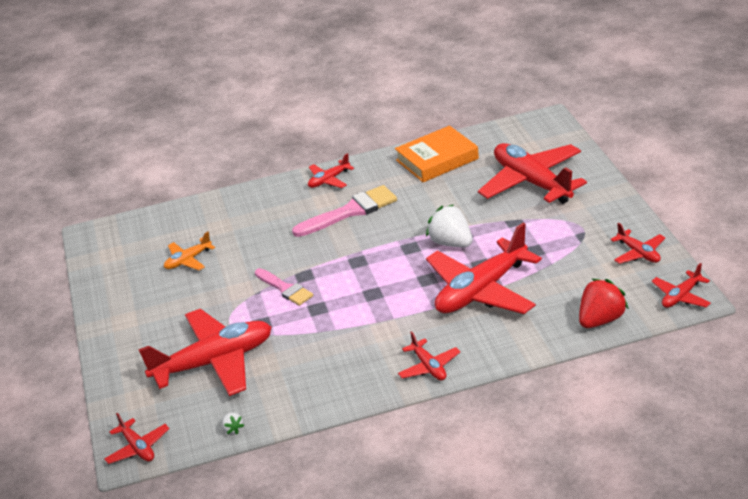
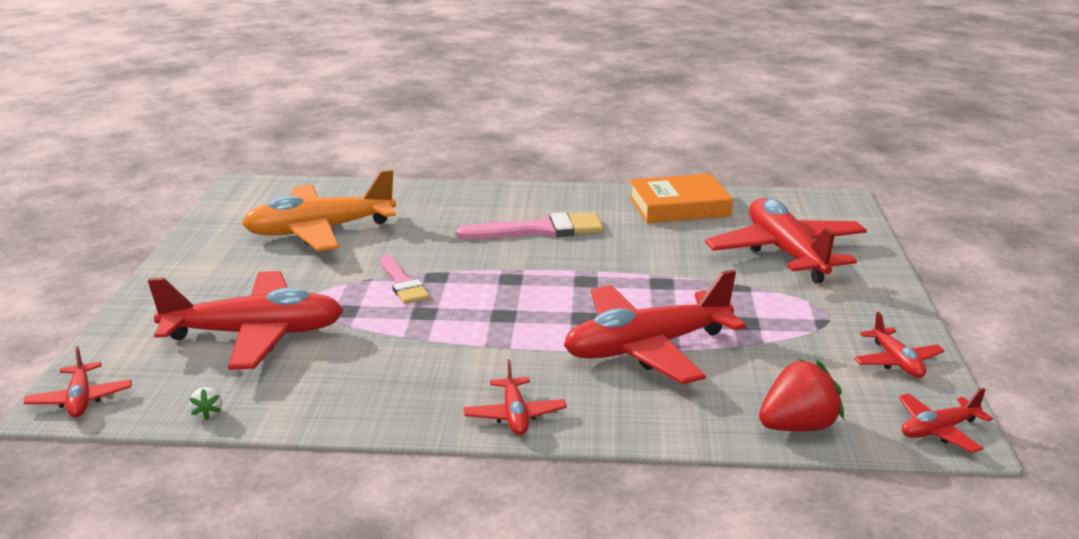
camera: 15 degrees right, 10 degrees down
orange plane [164,232,215,270] -> orange plane [242,169,396,251], size x2.13
red plane [308,153,354,188] -> none
white strawberry [426,204,472,247] -> none

